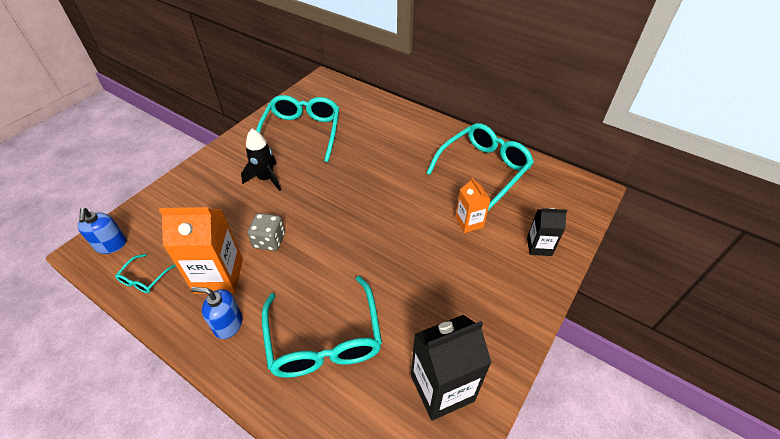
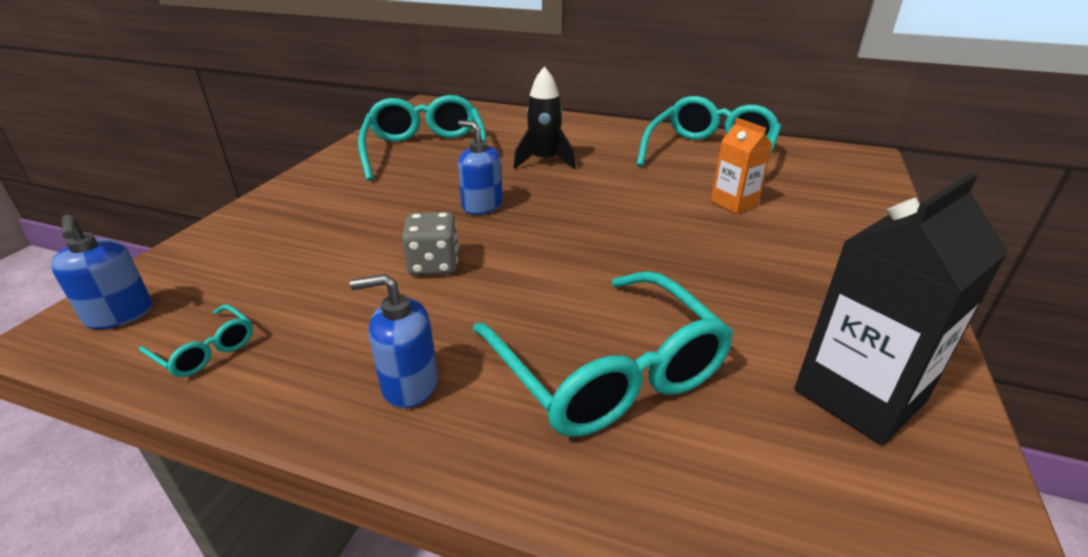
camera: 15 degrees left, 15 degrees down
turquoise glasses [115,254,176,293] -> turquoise glasses turned 60 degrees counterclockwise [139,305,253,377]
orange carton [159,207,243,294] -> none
black rocket [241,129,281,191] -> black rocket moved to [514,66,576,169]
black carton [527,208,567,256] -> none
none -> blue soap dispenser [458,120,503,215]

